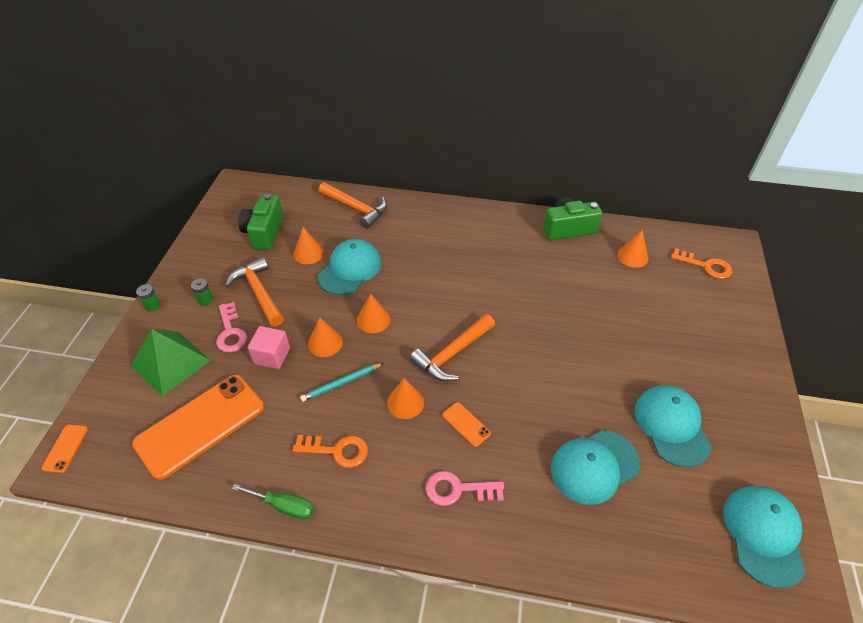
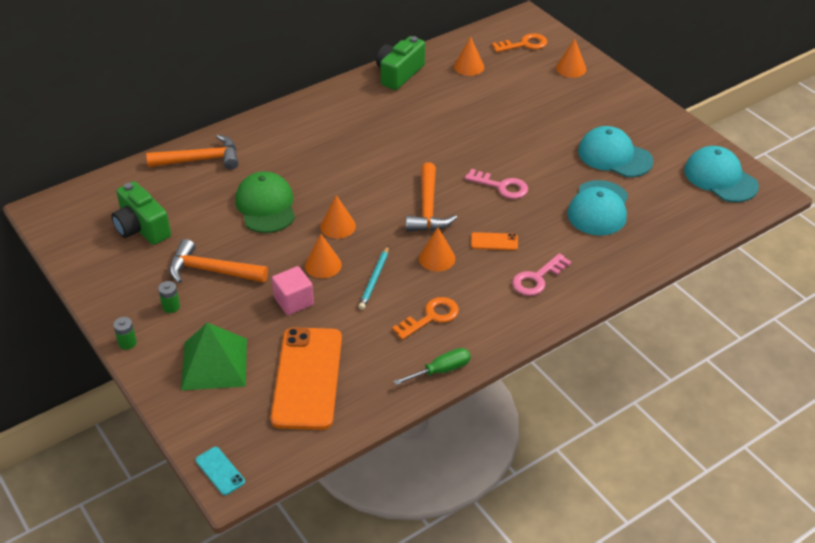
camera: 45 degrees left, 5 degrees down
orange phone [42,424,88,473] -> turquoise phone [195,447,245,495]
pink key [216,302,247,353] -> pink key moved to [465,169,528,199]
orange cone [293,227,324,264] -> orange cone moved to [556,39,586,78]
turquoise cap [318,239,381,295] -> green cap [235,171,295,233]

